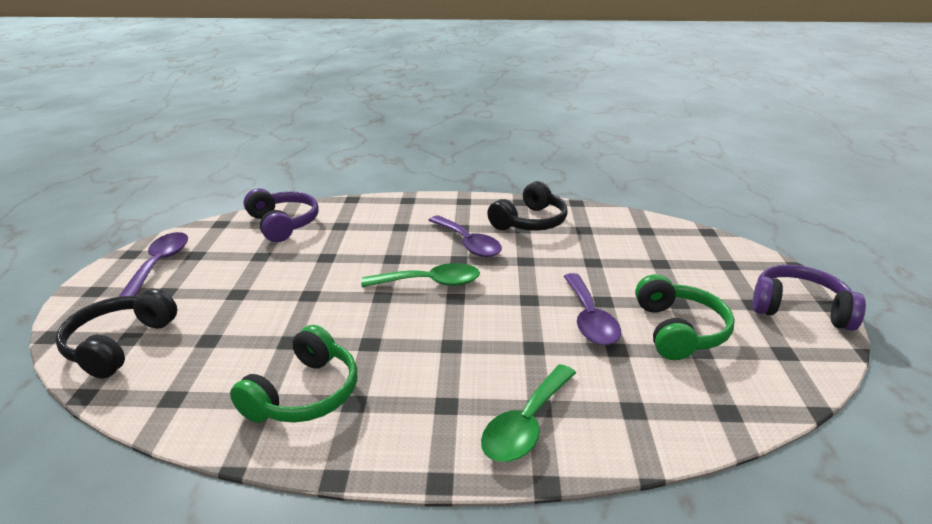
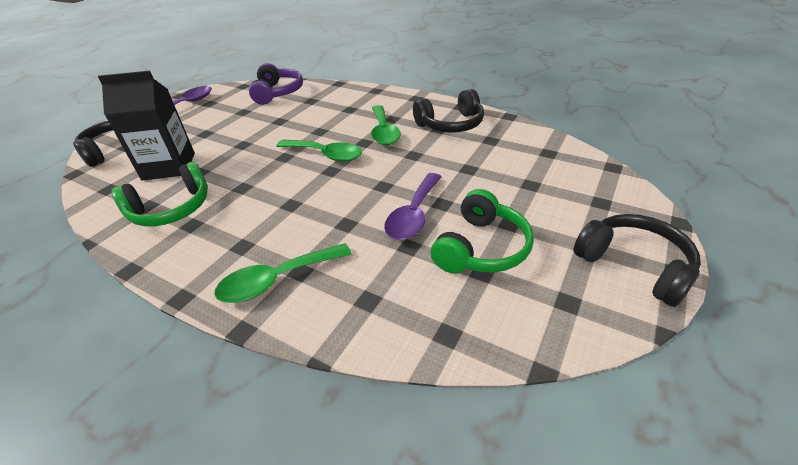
camera: 30 degrees right, 10 degrees up
purple spoon [428,215,502,257] -> green spoon [371,105,401,145]
purple headphones [752,265,866,331] -> black headphones [574,214,701,307]
none -> black carton [98,71,195,181]

